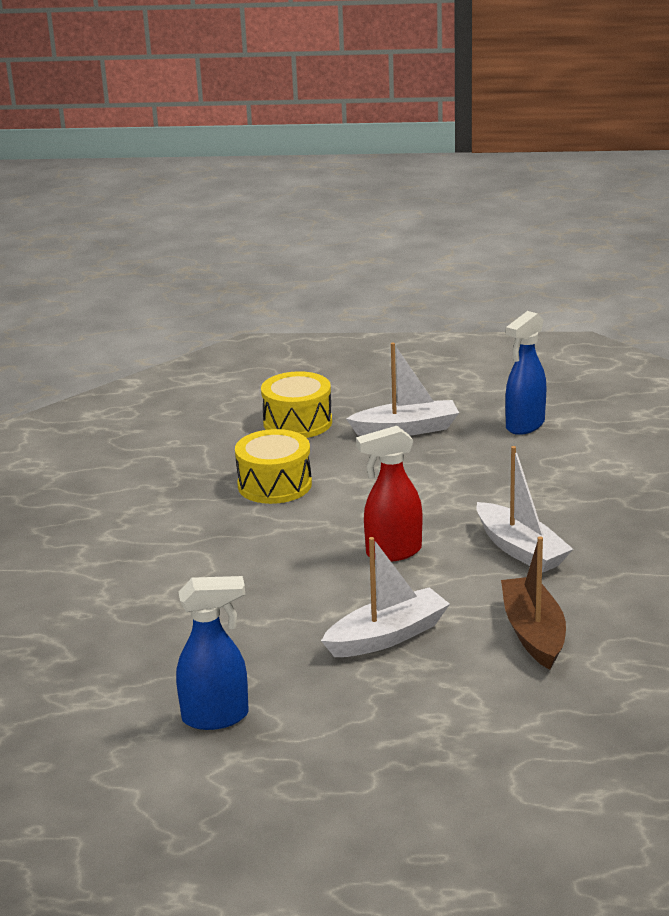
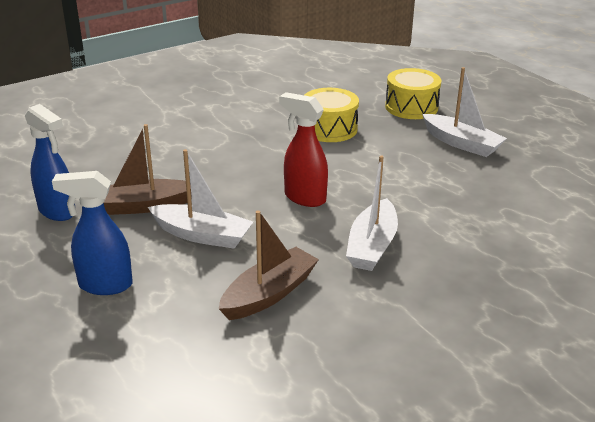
camera: 50 degrees right, 5 degrees up
blue spray bottle [505,311,546,435] -> blue spray bottle moved to [52,171,133,295]
none -> brown boat [104,124,192,215]

